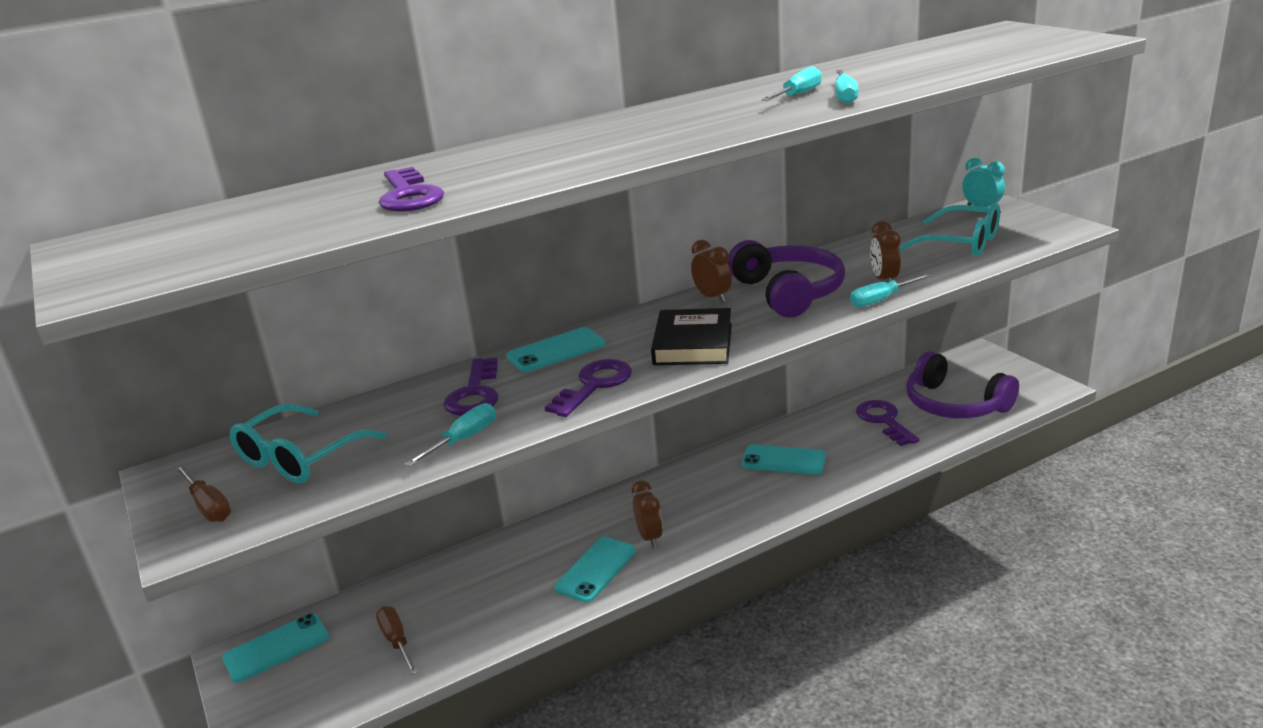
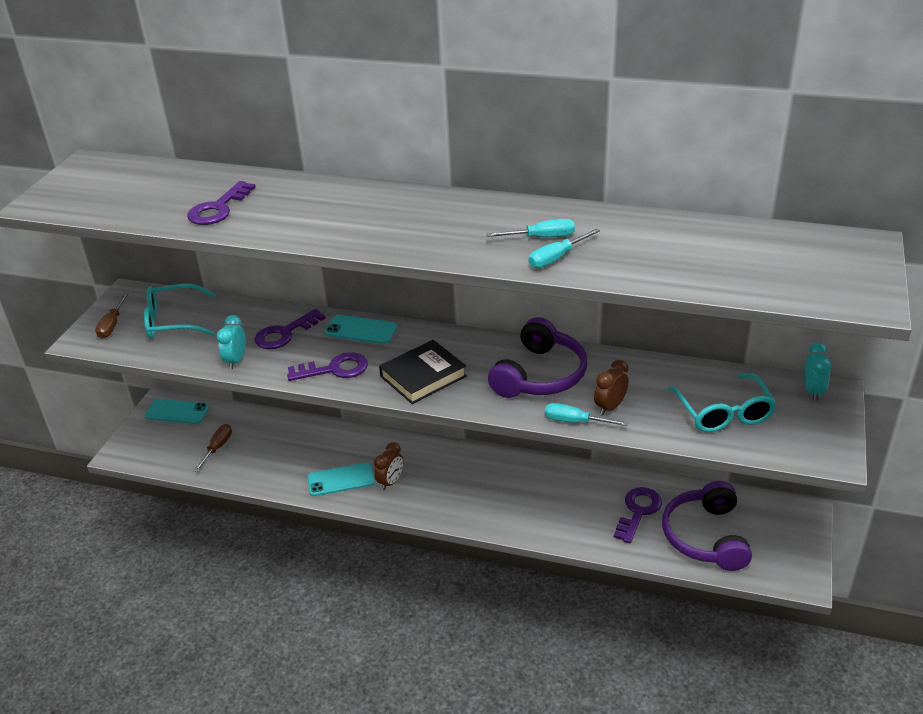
camera: 45 degrees right, 10 degrees up
turquoise screwdriver [405,403,496,466] -> turquoise clock [217,315,246,369]
brown clock [691,240,732,303] -> none
turquoise phone [742,444,826,475] -> none

